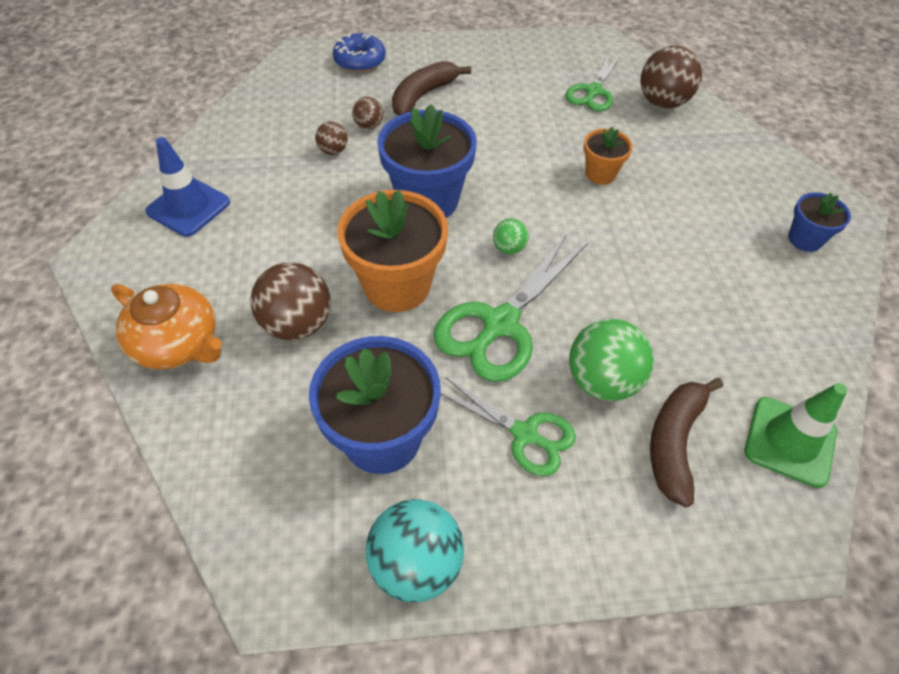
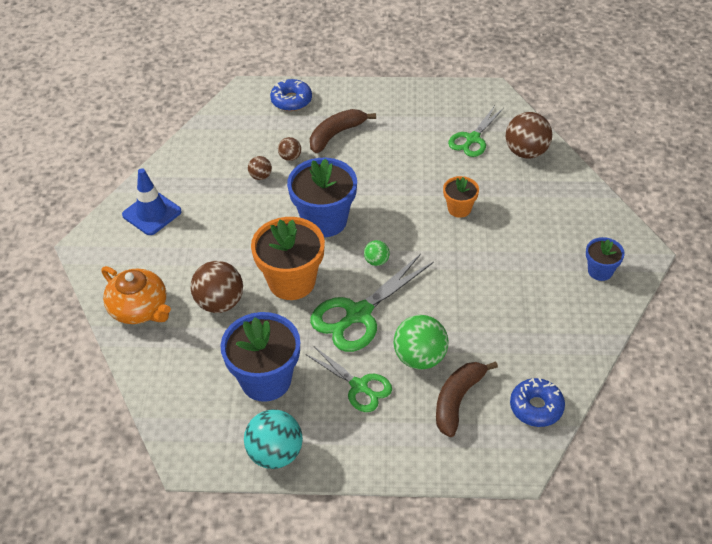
camera: 10 degrees right, 5 degrees down
green traffic cone [744,383,847,488] -> blue donut [510,378,565,427]

